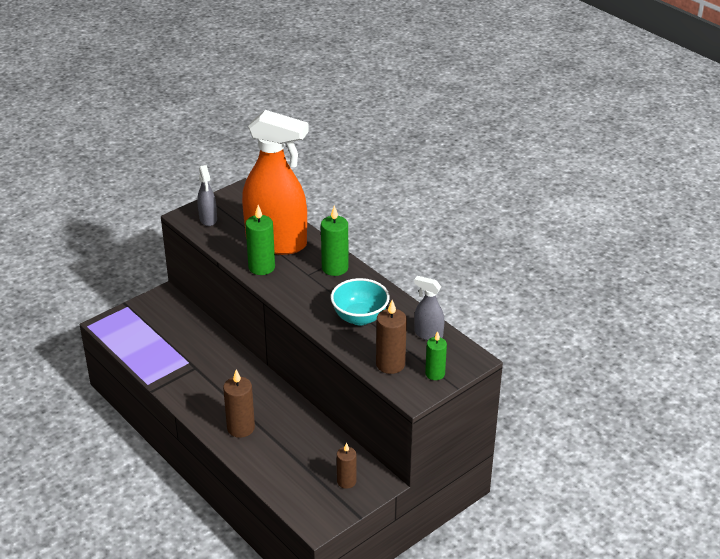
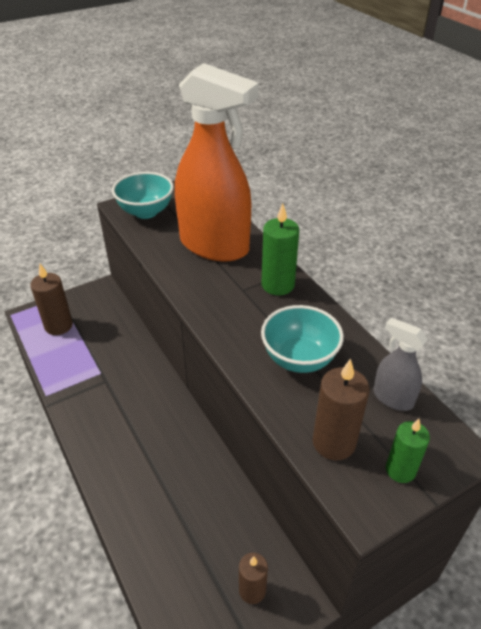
camera: 10 degrees right, 5 degrees up
grey spray bottle [197,165,217,226] -> turquoise bowl [112,172,174,219]
brown candle [223,369,255,438] -> brown candle moved to [30,264,73,335]
green candle [245,205,275,275] -> none

